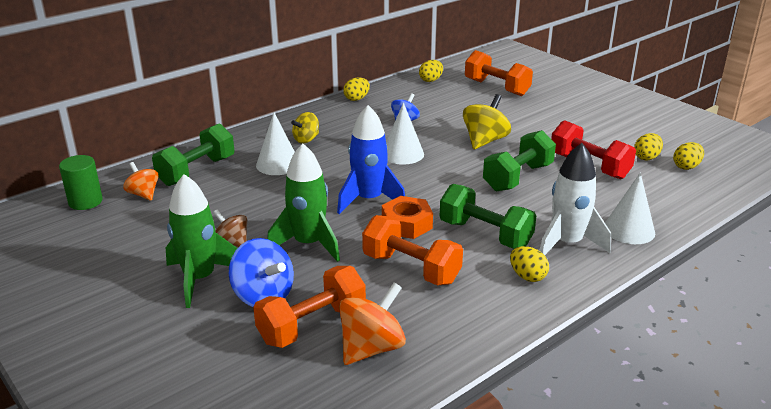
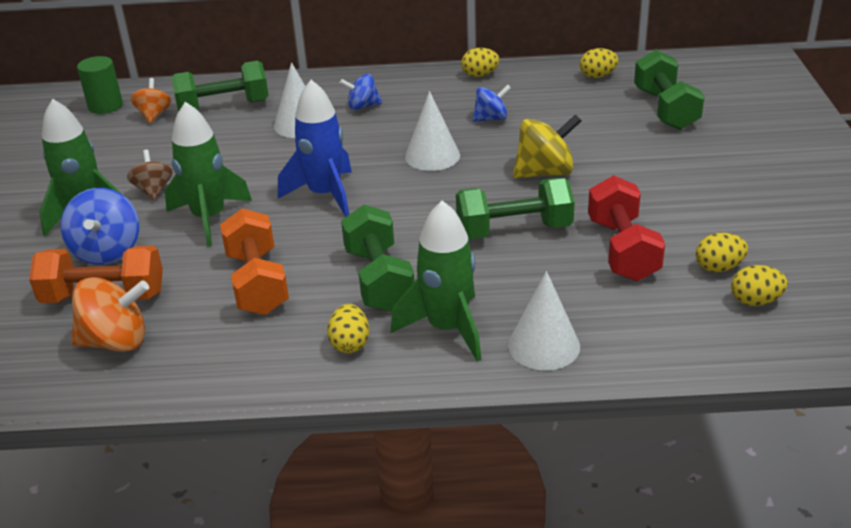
camera: 40 degrees right, 5 degrees up
yellow spinning top [291,112,319,143] -> blue spinning top [339,74,382,110]
orange nut [382,196,433,239] -> none
orange dumbbell [465,50,533,96] -> green dumbbell [634,50,704,130]
white rocket [539,143,611,255] -> green rocket [391,201,482,362]

